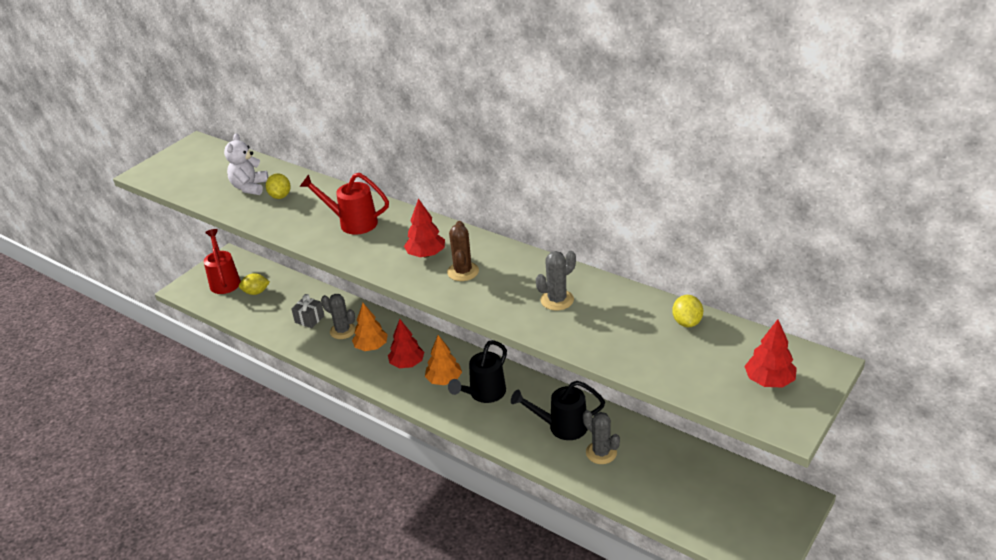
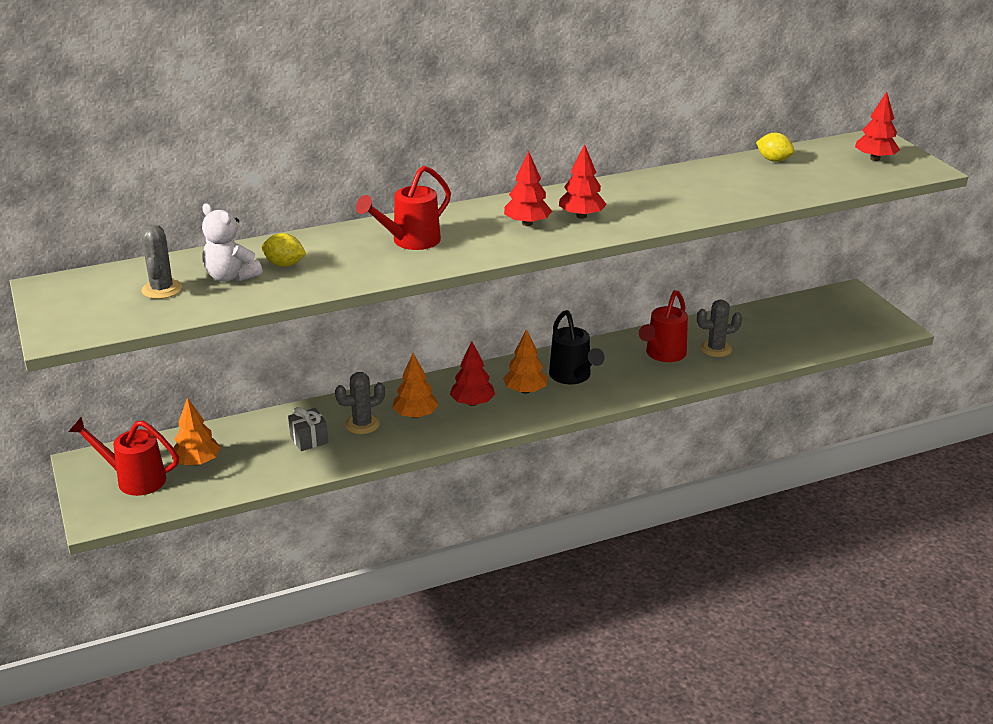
camera: 60 degrees left, 5 degrees down
yellow lemon [239,273,270,295] -> orange tree [172,398,221,466]
brown cactus [447,221,479,281] -> red tree [559,144,607,219]
black watering can [511,381,605,440] -> red watering can [639,290,688,362]
grey cactus [536,251,576,311] -> grey cactus moved to [141,225,182,299]

